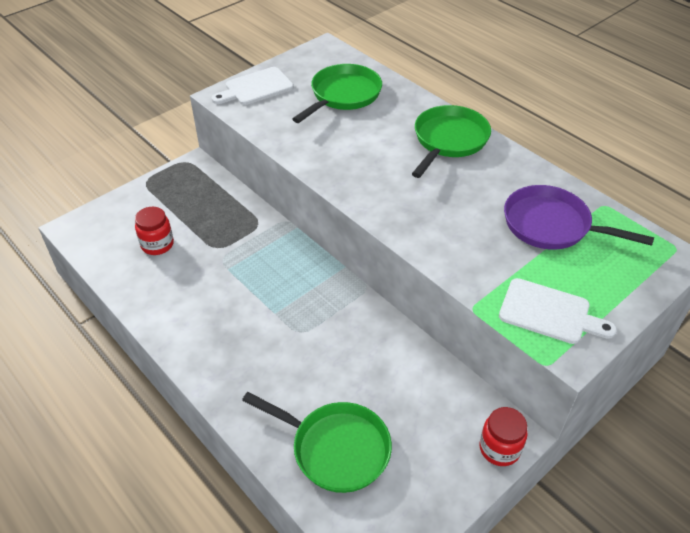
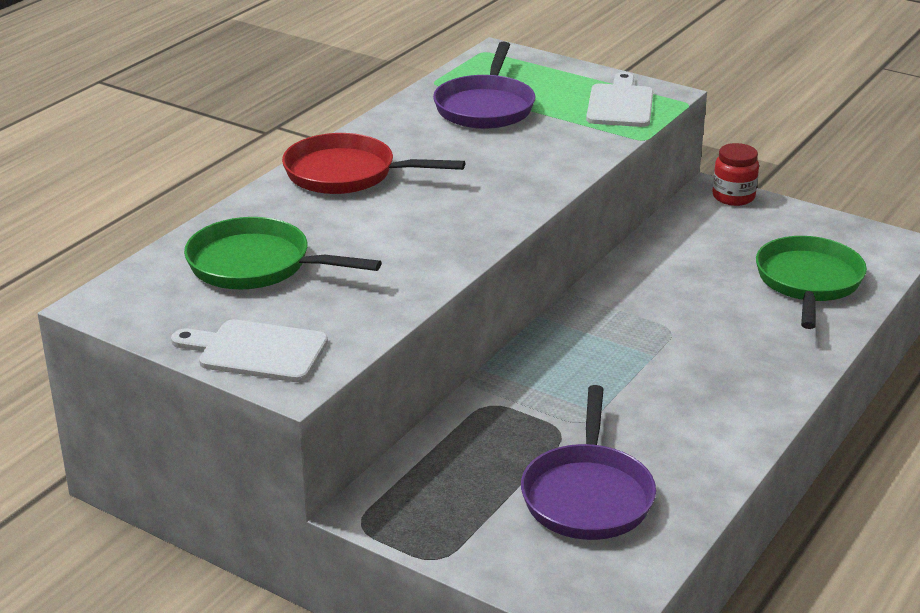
camera: 105 degrees left, 15 degrees down
red jar [135,207,174,255] -> purple pan [521,385,656,540]
white cutting board [212,67,294,105] -> white cutting board turned 150 degrees clockwise [171,319,328,382]
green pan [412,105,491,178] -> red pan [282,133,465,194]

